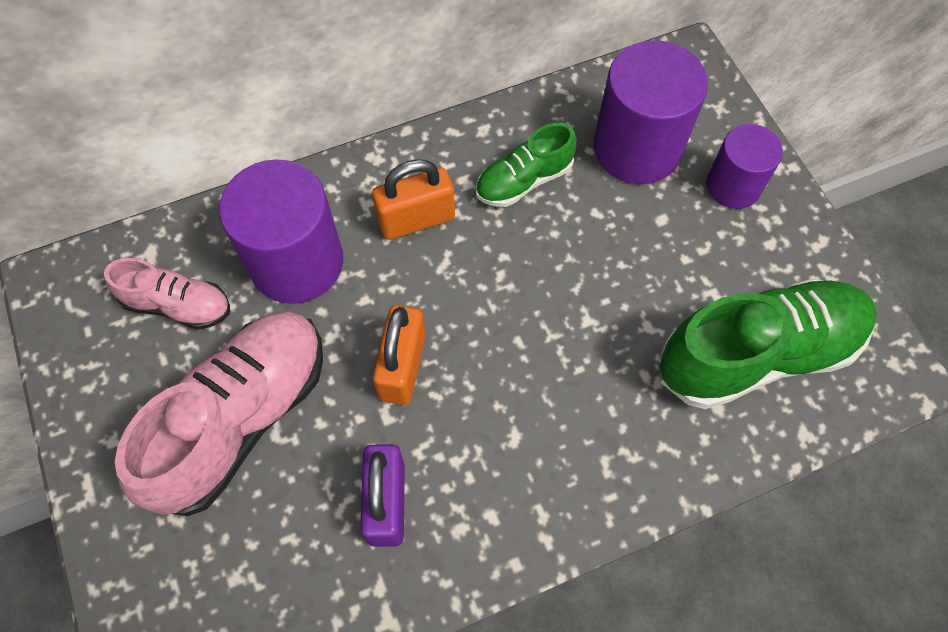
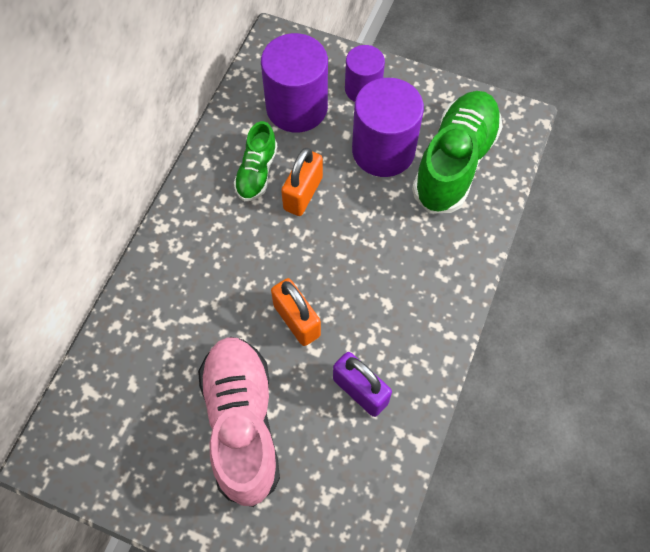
camera: 45 degrees left, 0 degrees up
pink shoe [104,258,230,330] -> none
purple cylinder [219,159,343,304] -> purple cylinder moved to [352,78,424,177]
orange padlock [372,159,455,240] -> orange padlock moved to [281,148,323,216]

